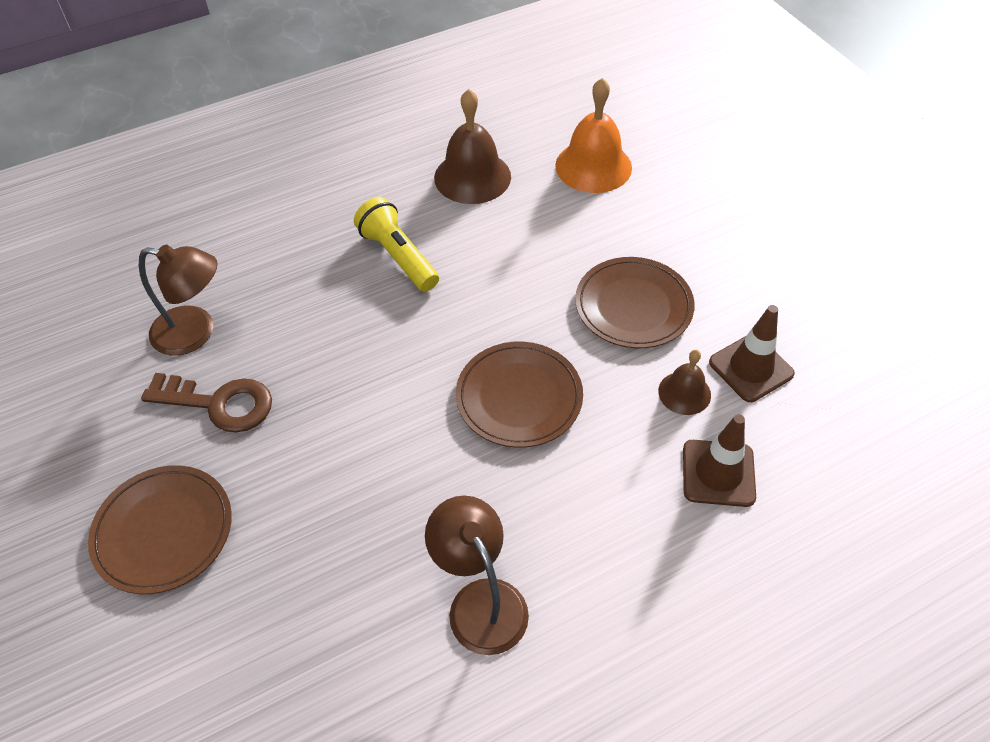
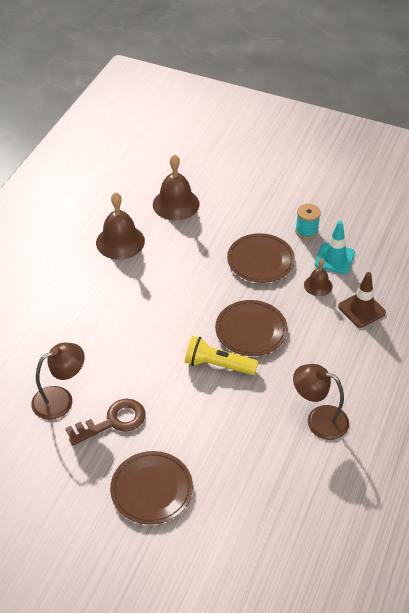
camera: 40 degrees left, 5 degrees down
yellow flashlight [354,197,439,292] -> yellow flashlight moved to [185,336,258,375]
orange bell [555,78,632,193] -> brown bell [153,154,200,221]
brown traffic cone [709,305,795,402] -> turquoise traffic cone [315,221,355,274]
none -> turquoise spool [295,204,321,239]

